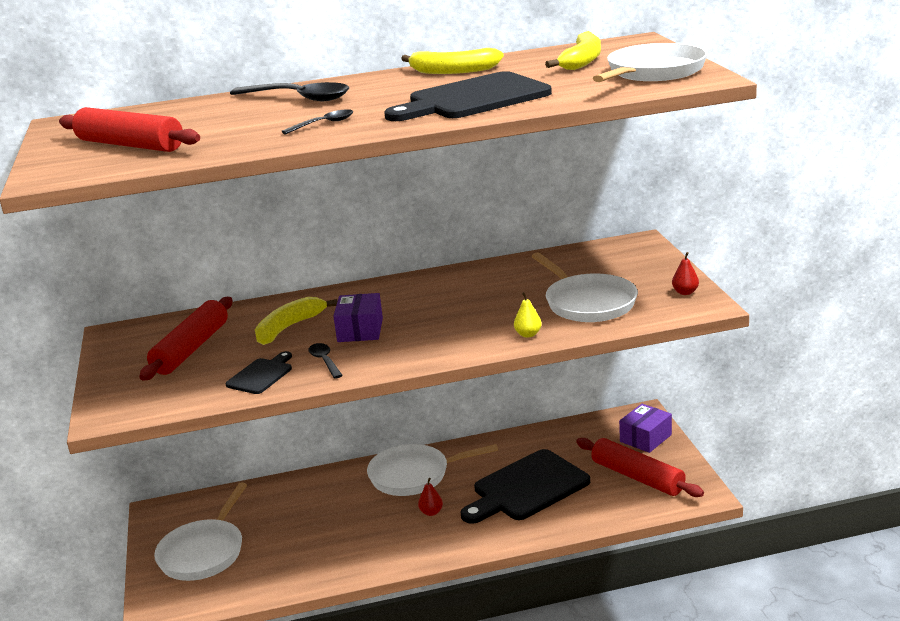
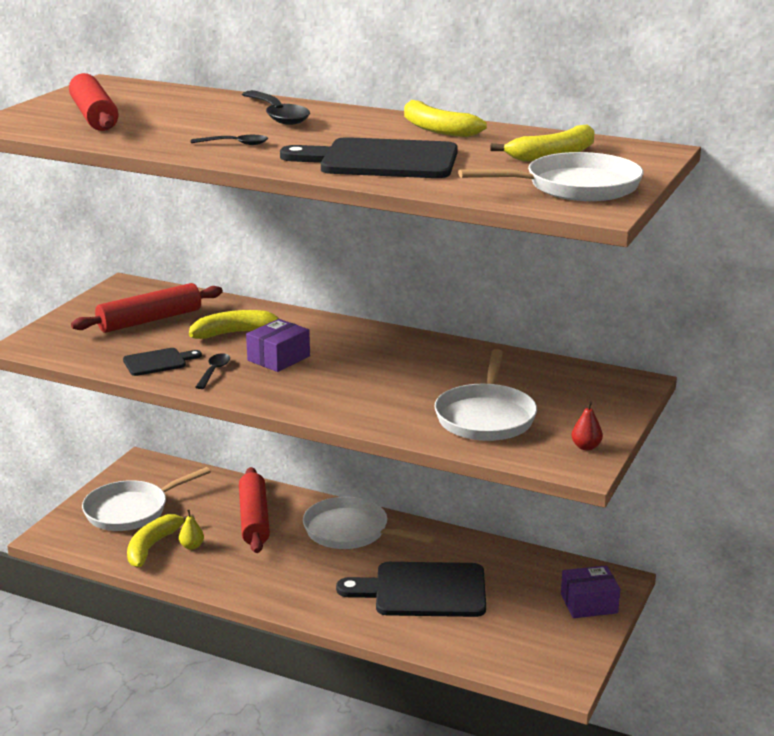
camera: 35 degrees right, 0 degrees up
red pear [418,478,443,516] -> none
yellow pear [514,292,542,338] -> yellow pear moved to [179,510,204,550]
red rolling pin [576,438,704,497] -> red rolling pin moved to [239,467,270,553]
none -> yellow banana [127,514,195,568]

